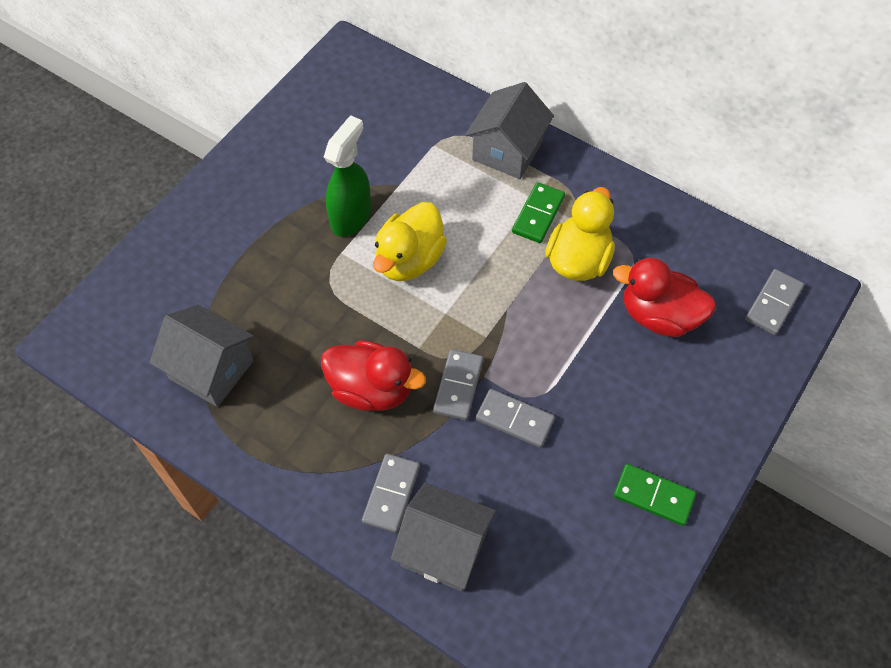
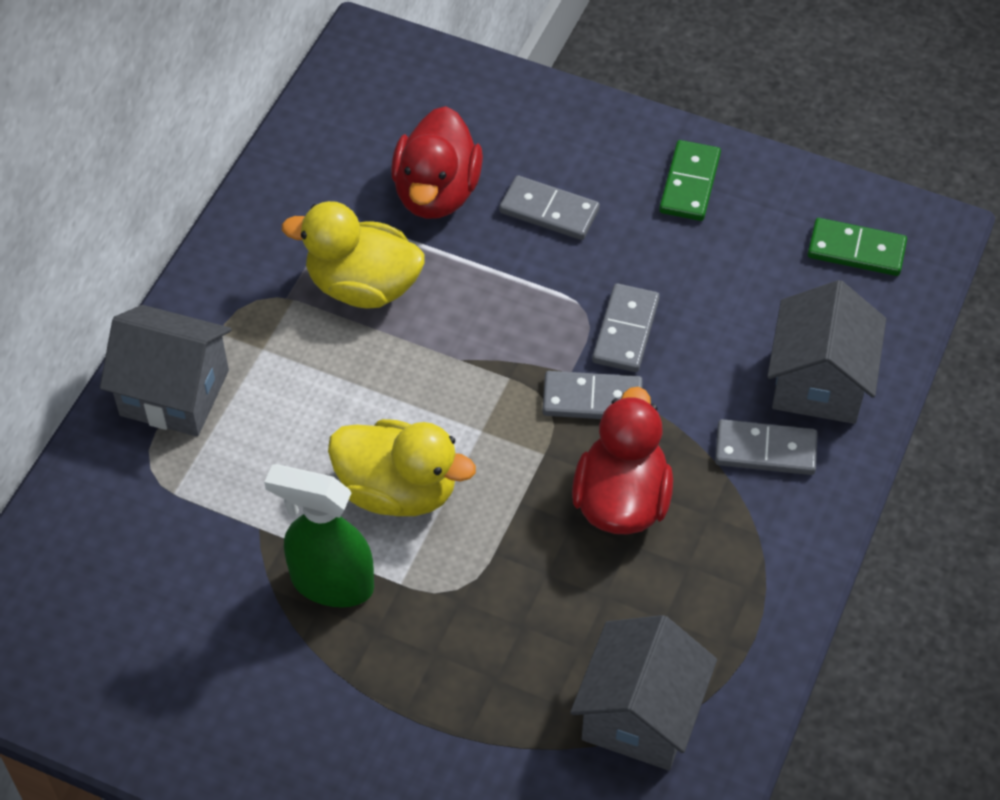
camera: 100 degrees left, 5 degrees down
green domino [512,182,565,243] -> green domino moved to [808,218,907,276]
grey domino [745,269,804,335] -> grey domino moved to [499,175,600,240]

